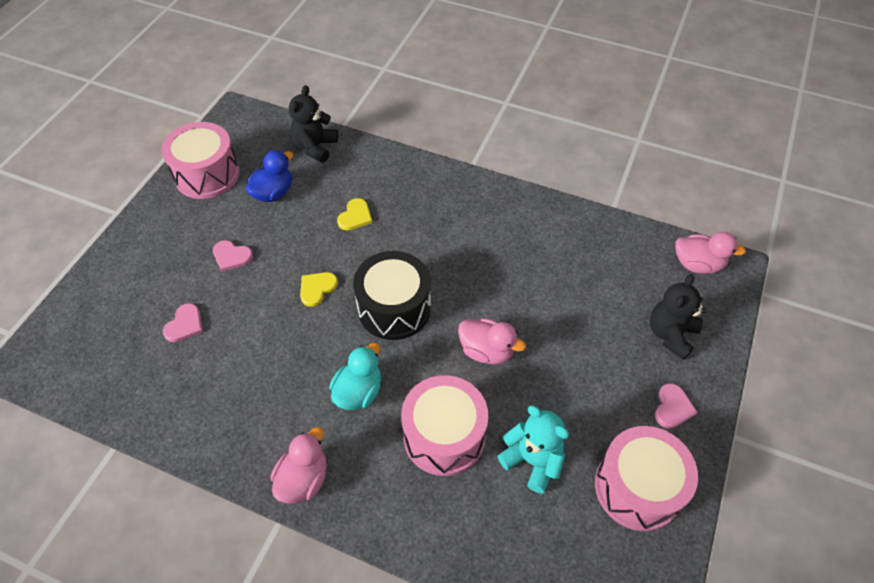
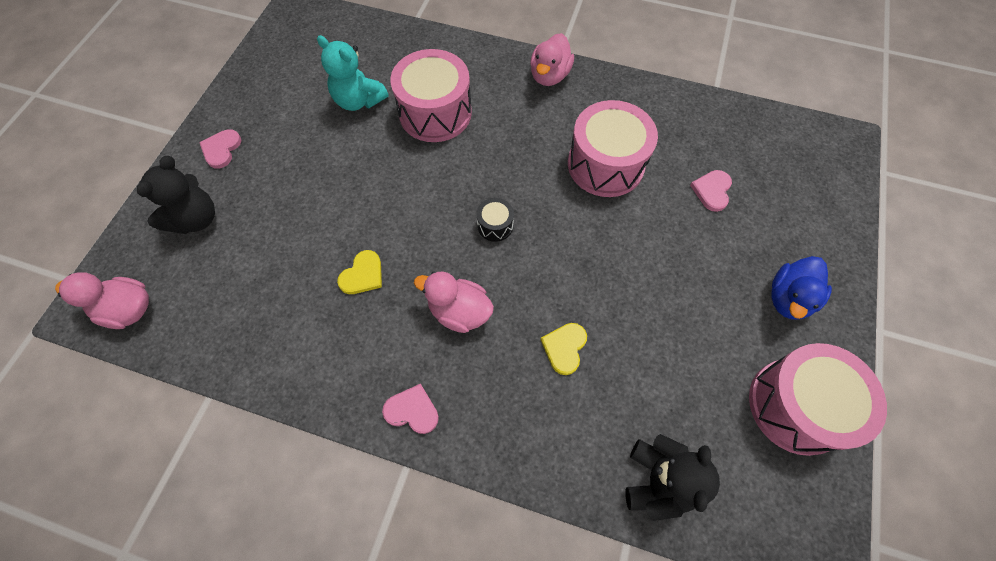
camera: 175 degrees right, 10 degrees up
pink heart [213,240,253,272] -> pink heart moved to [382,384,439,434]
blue duck [246,150,293,202] -> blue duck moved to [771,256,832,319]
yellow heart [300,272,338,307] -> yellow heart moved to [337,250,382,294]
turquoise duck [329,343,381,410] -> none
black drum [353,251,431,340] -> black drum [477,198,514,242], size x0.45
pink duck [458,318,526,364] -> pink duck moved to [414,271,494,333]
pink drum [595,426,698,531] -> pink drum moved to [568,100,658,197]

